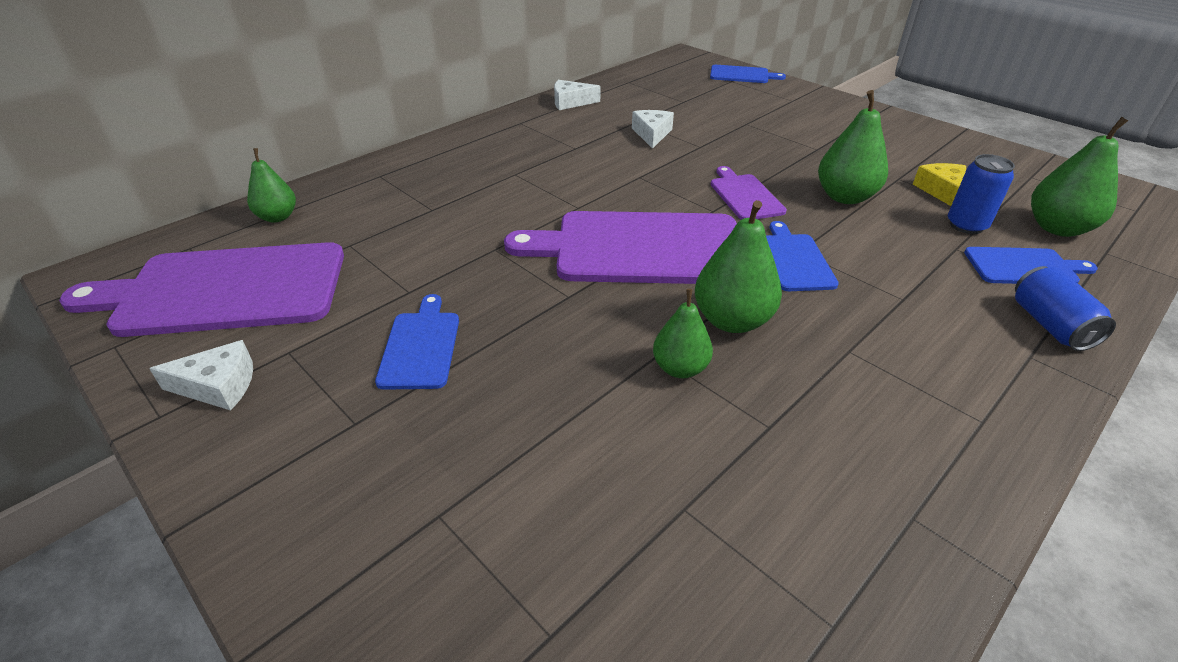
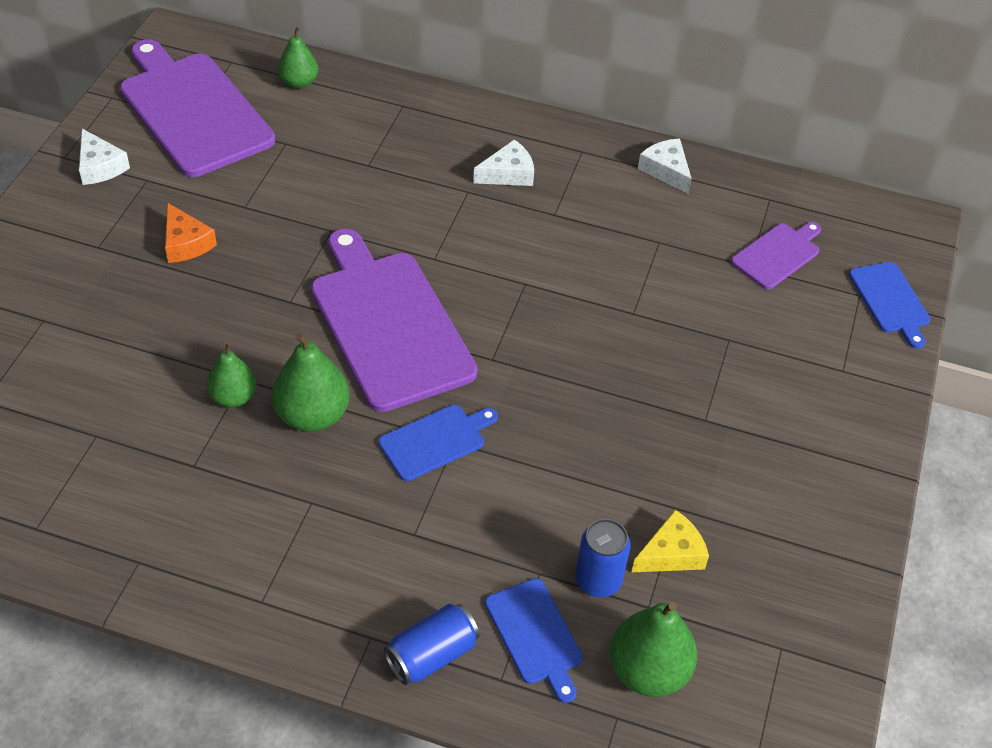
camera: 60 degrees right, 10 degrees up
blue cutting board [375,294,459,390] -> orange cheese [165,203,217,263]
white cheese [632,110,674,149] -> white cheese moved to [473,139,534,186]
purple cutting board [710,166,787,219] -> purple cutting board moved to [731,222,821,289]
green pear [818,90,888,204] -> none

